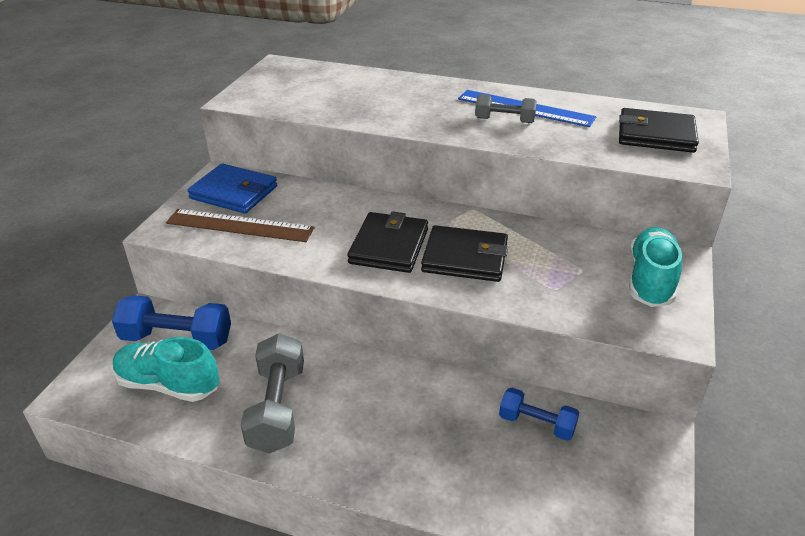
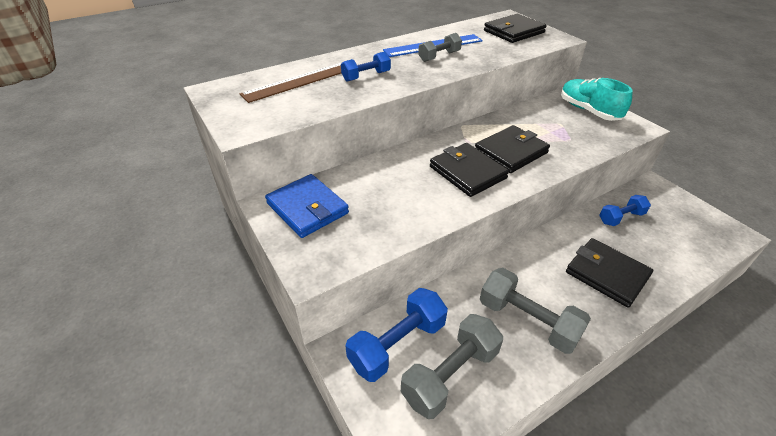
camera: 50 degrees left, 5 degrees up
turquoise shoe [113,337,219,402] -> grey dumbbell [401,314,503,419]
brown ruler [166,209,315,242] -> brown ruler moved to [240,62,342,103]
blue wallet [187,163,277,214] -> blue wallet turned 75 degrees clockwise [265,174,349,238]
none -> blue dumbbell [341,51,391,82]
none -> black wallet [566,238,653,308]

